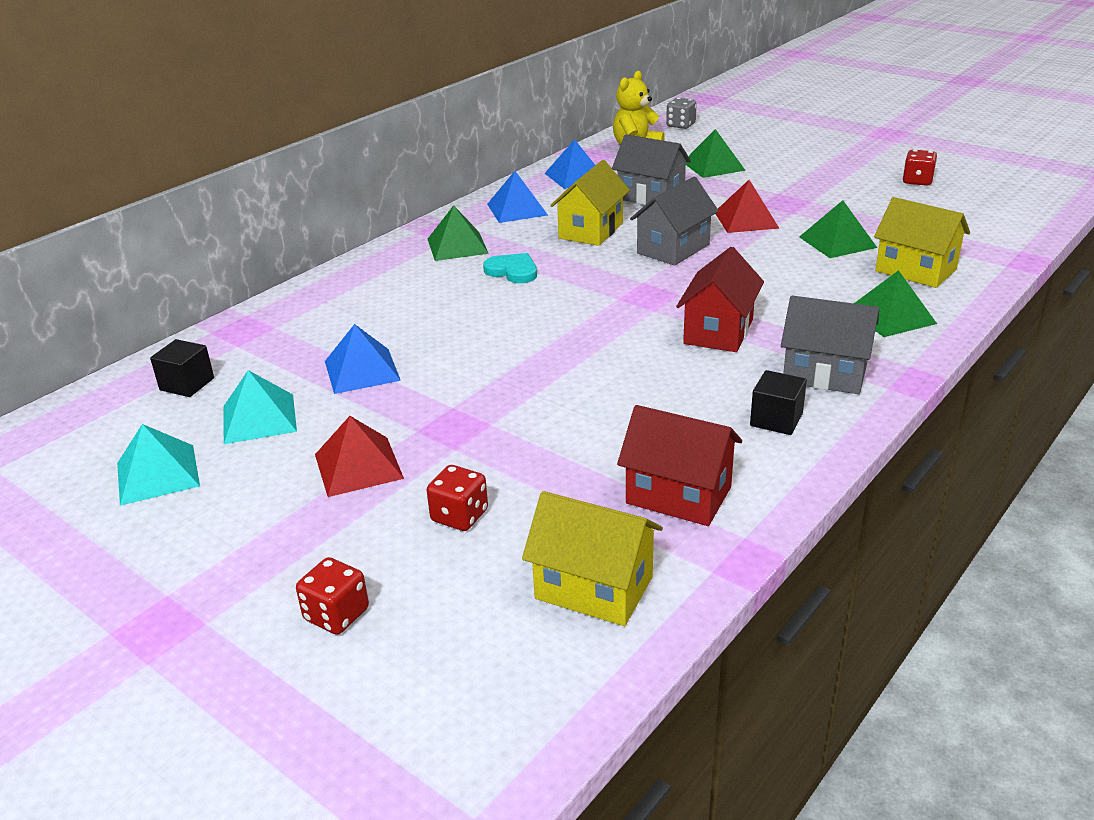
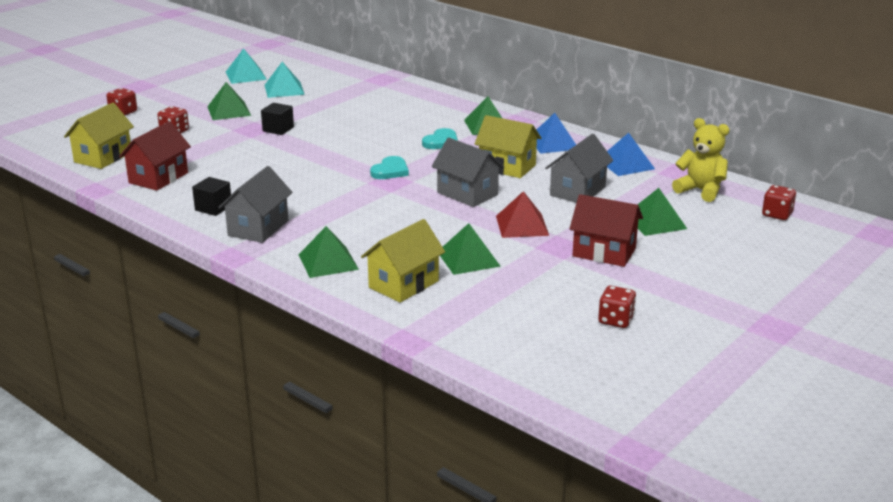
camera: 90 degrees right, 5 degrees down
black cube [150,339,214,397] -> black cube moved to [261,103,294,135]
red pyramid [315,416,404,497] -> green pyramid [207,82,251,120]
blue pyramid [325,324,401,394] -> none
grey dice [666,98,697,129] -> red dice [762,185,796,220]
red house [676,247,764,352] -> red house moved to [569,194,643,267]
none -> turquoise heart [370,156,409,179]

